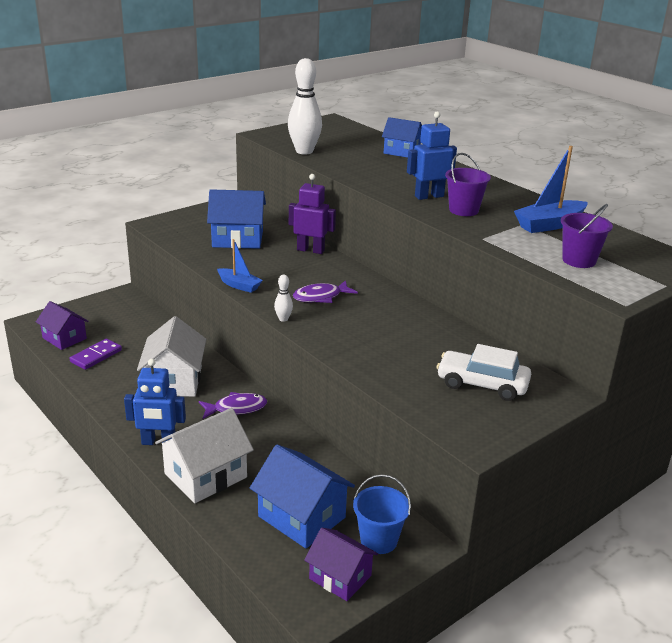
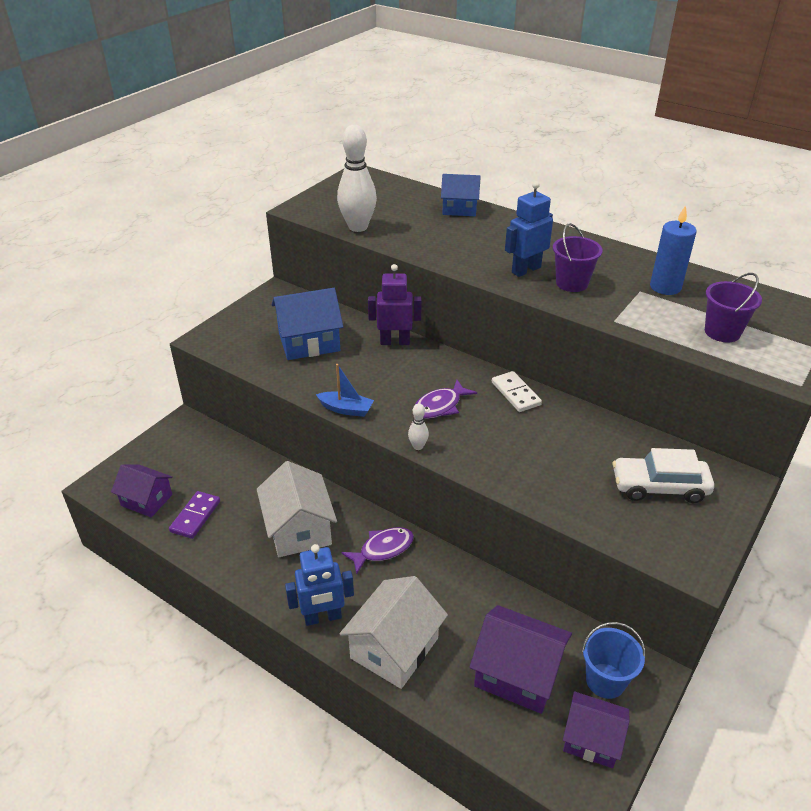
camera: 15 degrees left, 10 degrees up
blue house [250,444,355,548] -> purple house [470,605,572,714]
blue boat [514,146,588,233] -> blue candle [650,205,697,295]
none -> white domino [492,371,542,412]

